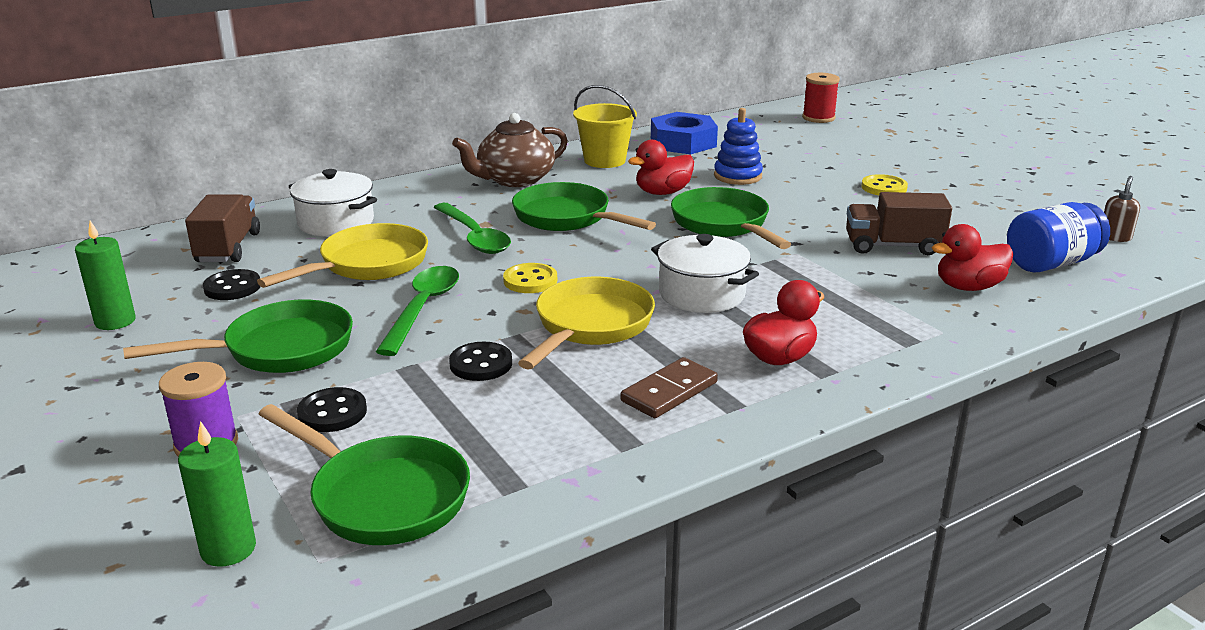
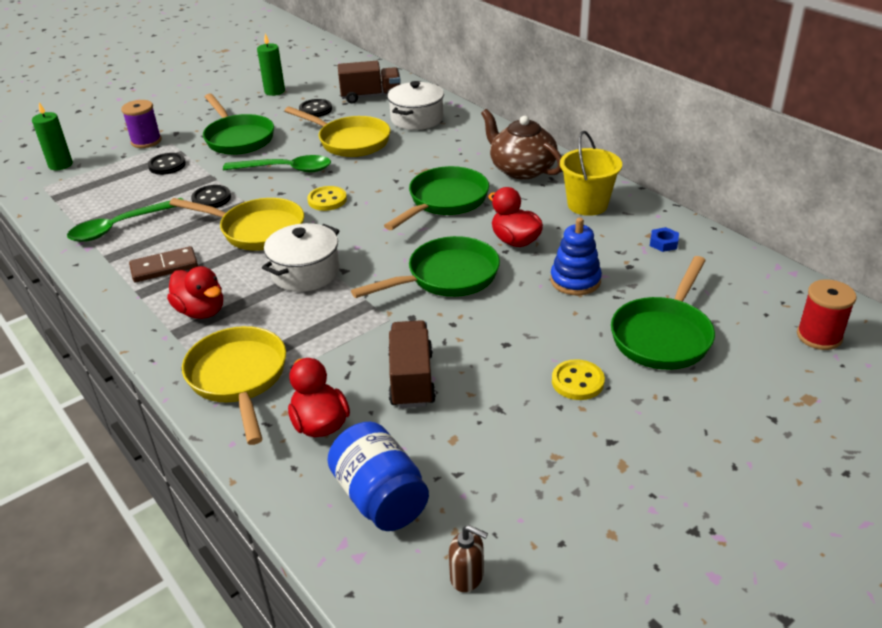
camera: 85 degrees right, 10 degrees up
green pan [259,404,470,545] -> green pan moved to [611,256,715,370]
green spoon [434,203,511,254] -> green spoon moved to [67,198,184,242]
brown domino [620,357,718,418] -> brown domino turned 60 degrees counterclockwise [129,246,198,282]
blue nut [651,112,718,154] -> blue nut [650,227,679,252], size x0.41
none -> yellow pan [182,326,286,445]

